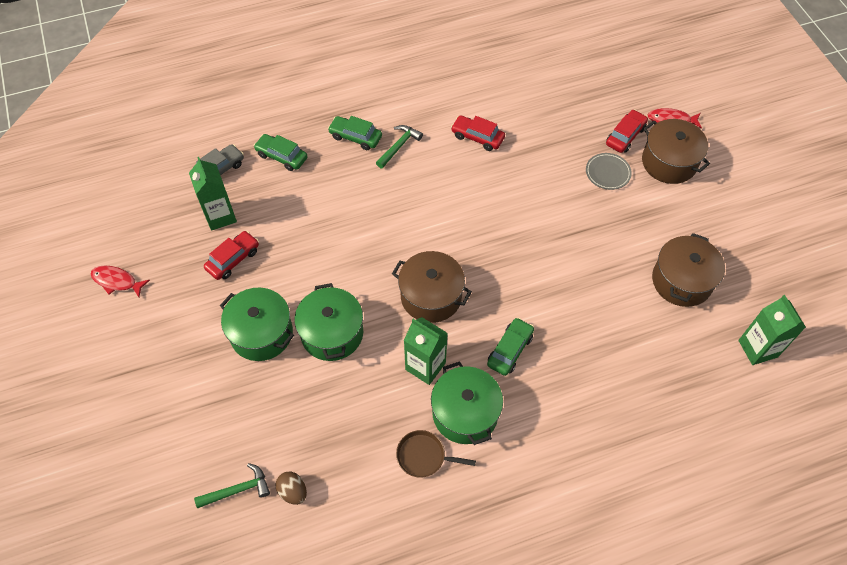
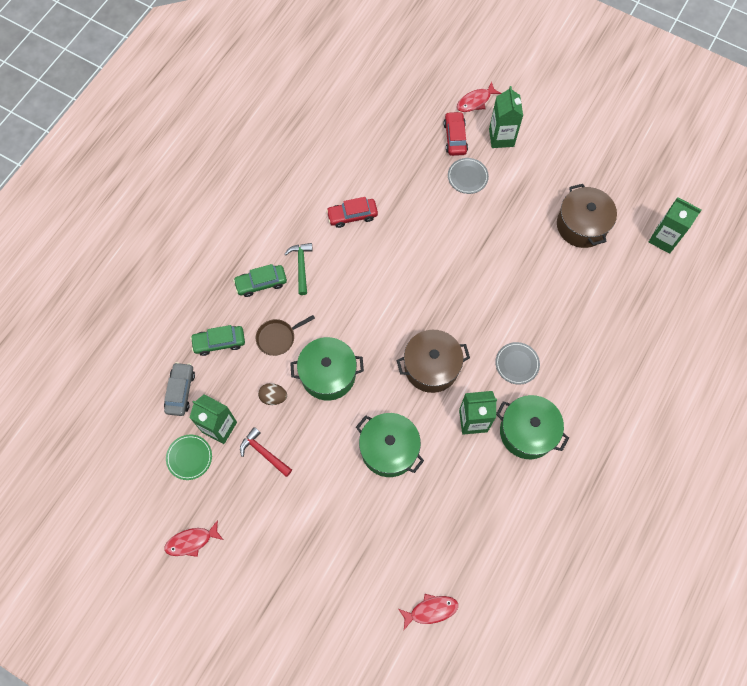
camera: 40 degrees left, 10 degrees up
green hammer [194,463,270,508] -> red fish [398,594,458,630]
red car [204,231,259,280] -> red hammer [240,427,292,477]
green pot [220,287,294,361] -> green pot moved to [290,337,364,401]
brown egg [276,472,307,505] -> brown egg moved to [258,383,287,405]
brown pan [396,430,476,478] -> brown pan moved to [256,315,315,356]
green car [487,317,534,376] -> grey plate [495,342,540,385]
brown pot [642,119,710,184] -> green carton [489,86,523,148]
none -> green plate [166,434,212,480]

